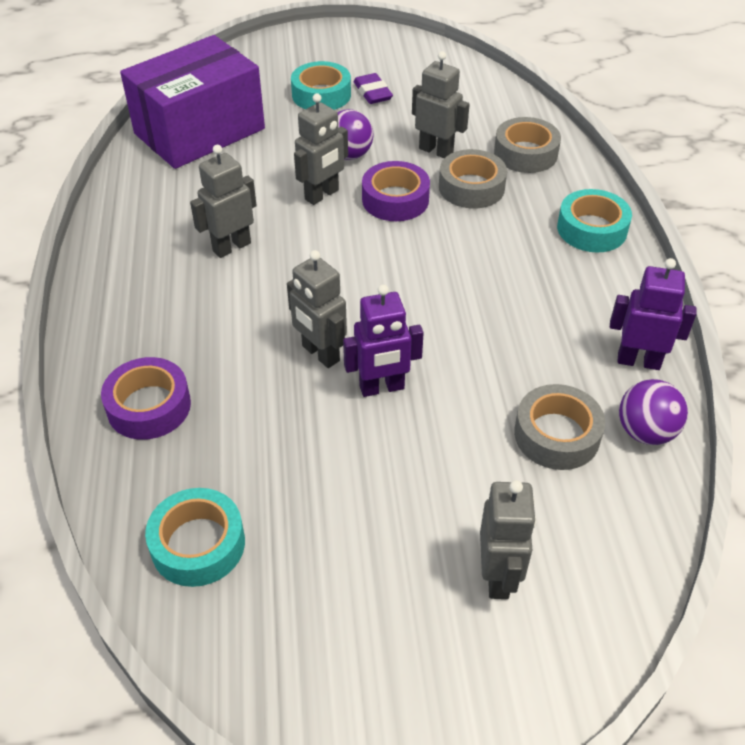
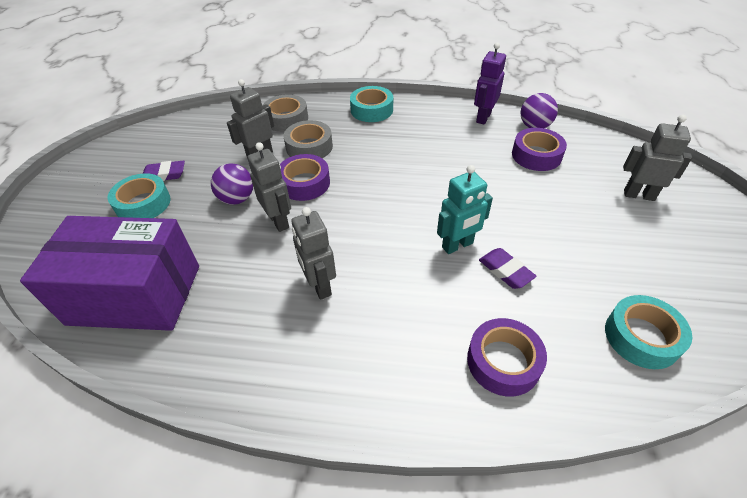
camera: 75 degrees left, 0 degrees up
purple box [120,35,265,169] -> purple box turned 60 degrees counterclockwise [20,216,199,331]
grey robot [287,250,347,368] -> turquoise robot [437,165,493,254]
purple robot [343,285,424,397] -> none
grey tape [514,384,605,470] -> purple tape [512,128,567,171]
none -> purple eraser [479,248,536,289]

